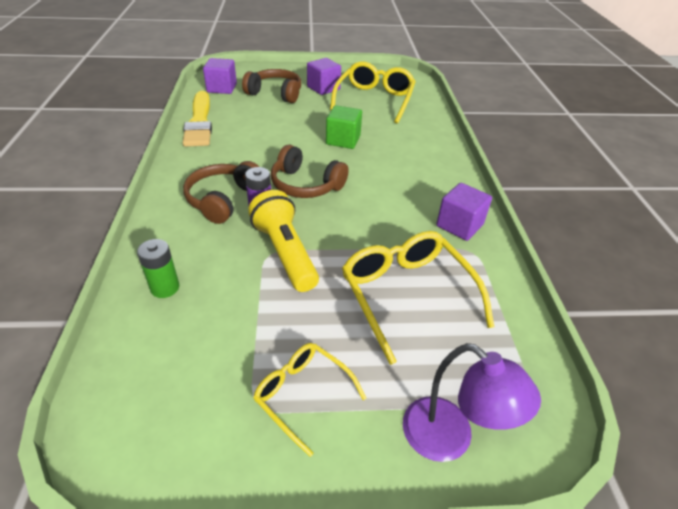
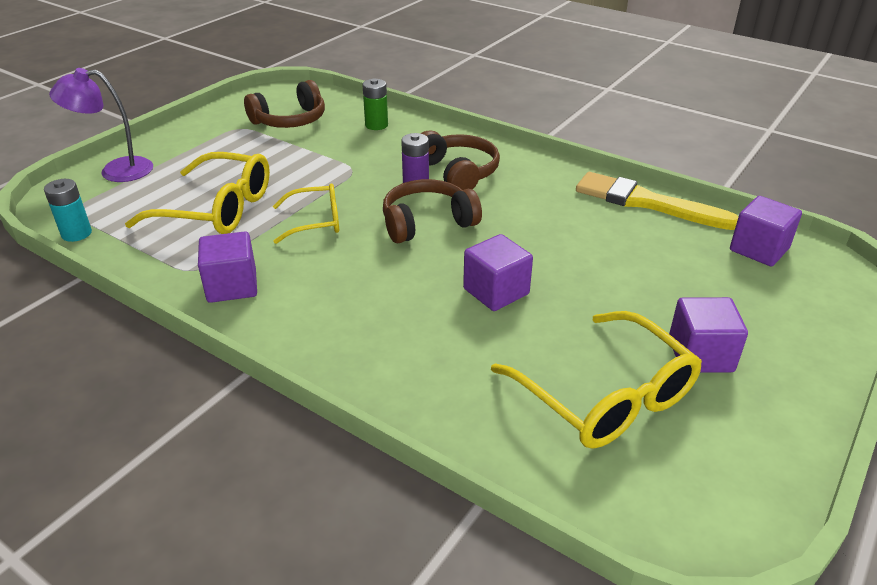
camera: 130 degrees right, 5 degrees down
brown headphones [242,69,301,103] -> brown headphones moved to [244,80,325,128]
yellow flashlight [248,190,319,292] -> none
yellow glasses [253,343,366,457] -> yellow glasses moved to [273,184,339,244]
green cube [326,105,362,149] -> purple cube [463,234,533,311]
none -> turquoise battery [44,179,92,242]

